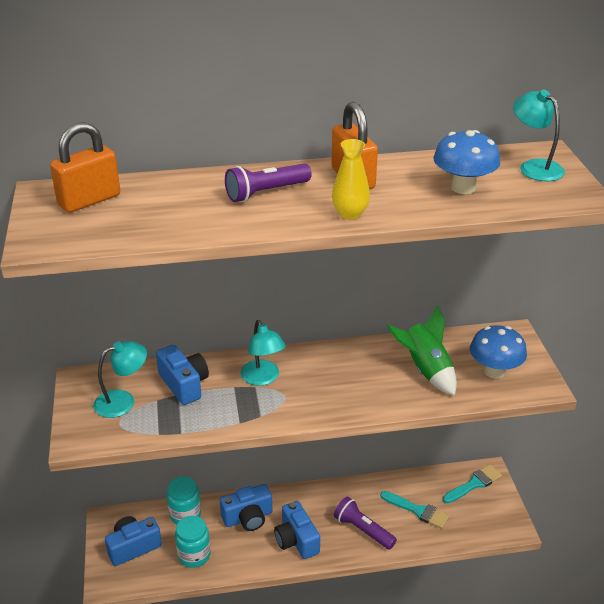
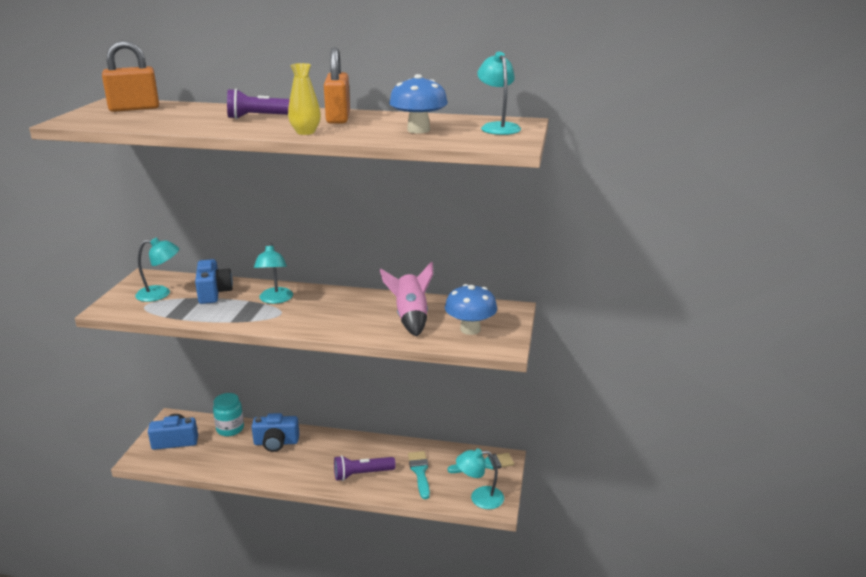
camera: 20 degrees right, 10 degrees down
turquoise jar [175,516,211,568] -> none
blue camera [274,501,320,559] -> none
purple flashlight [334,496,397,550] -> purple flashlight turned 75 degrees counterclockwise [334,455,396,481]
turquoise brush [380,491,450,529] -> turquoise brush turned 150 degrees counterclockwise [408,451,430,499]
green rocket [387,305,457,396] -> pink rocket [380,261,433,337]
none -> turquoise lamp [456,449,504,509]

